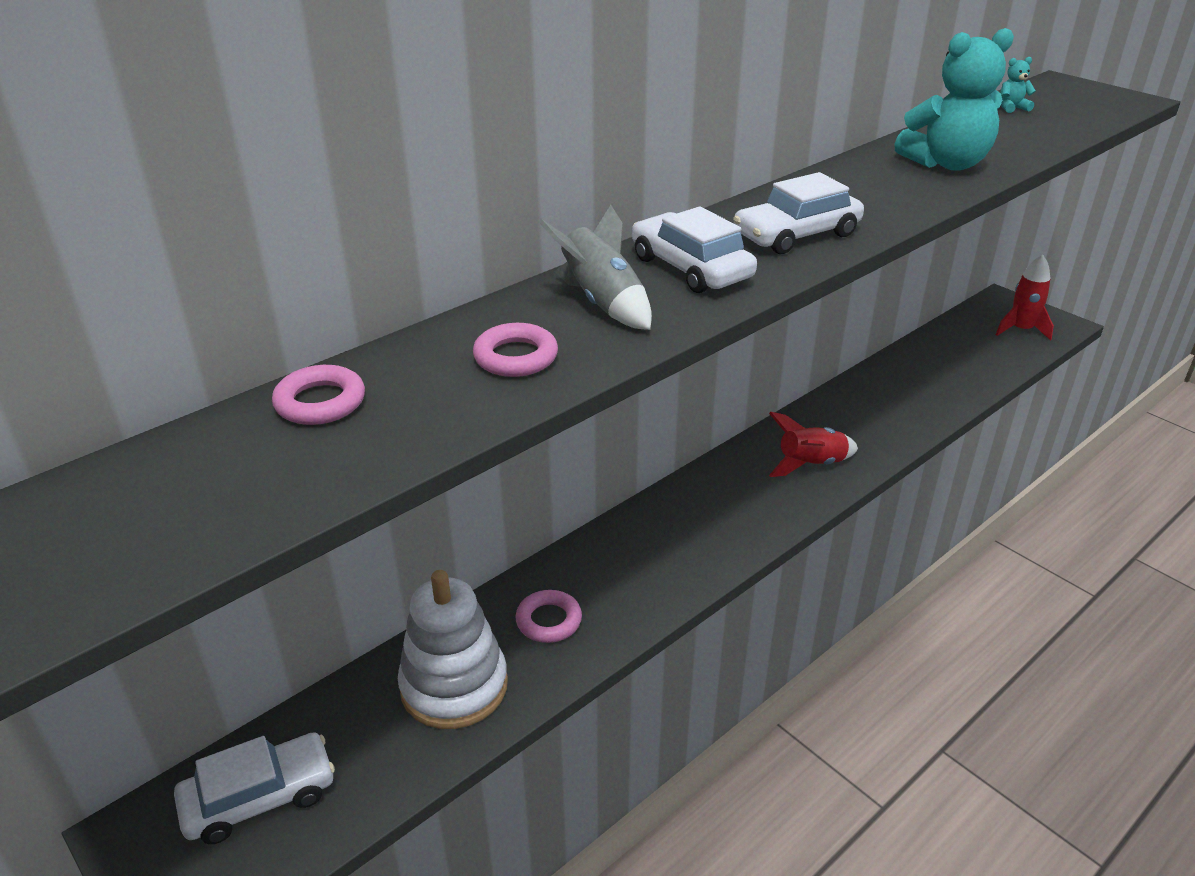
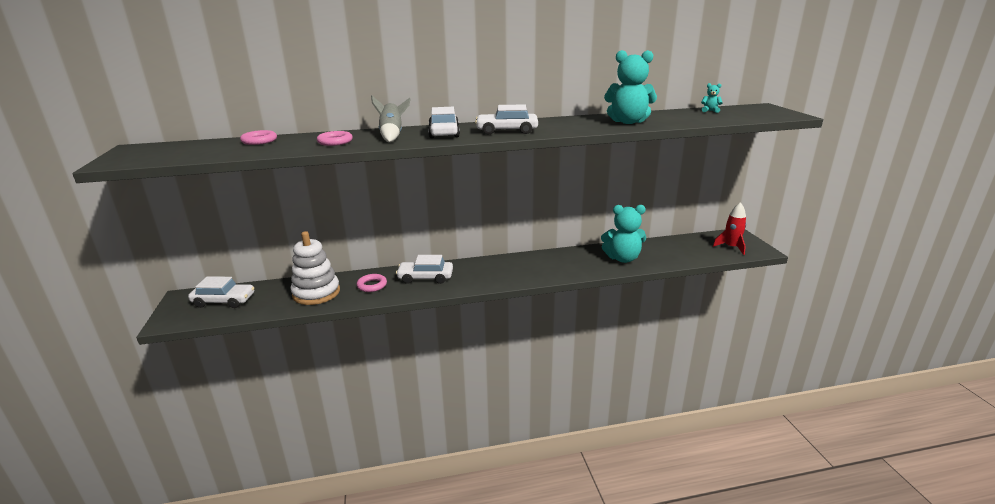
camera: 30 degrees right, 10 degrees down
red rocket [769,412,858,477] -> none
none -> white car [396,255,453,284]
none -> turquoise teddy bear [601,205,646,263]

